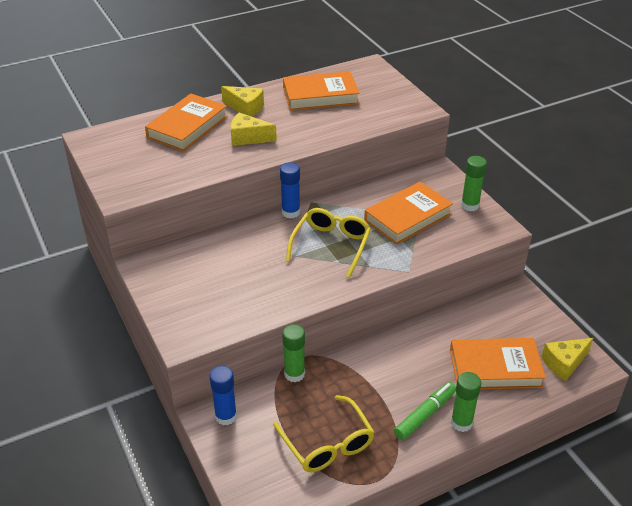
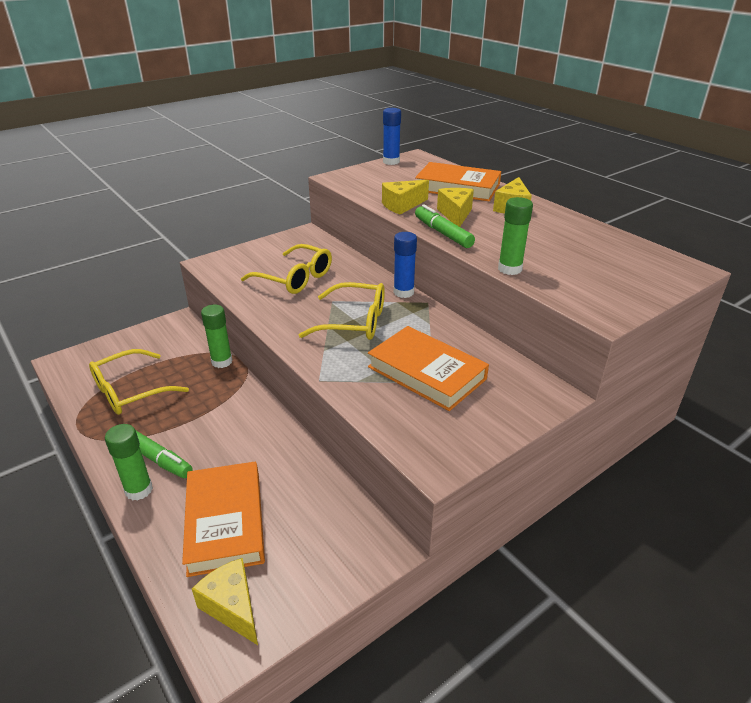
camera: 80 degrees right, 5 degrees down
blue glue stick [209,366,237,425] -> blue glue stick moved to [383,108,401,165]
orange book [283,71,360,111] -> none
green glue stick [461,156,487,211] -> green glue stick moved to [498,197,533,275]
none -> yellow glasses [241,244,332,294]
none -> yellow cheese [382,180,429,215]
none -> green marker [415,204,475,248]

